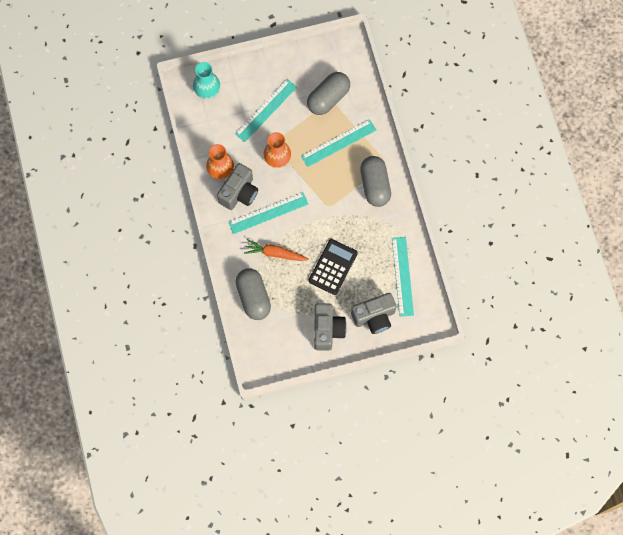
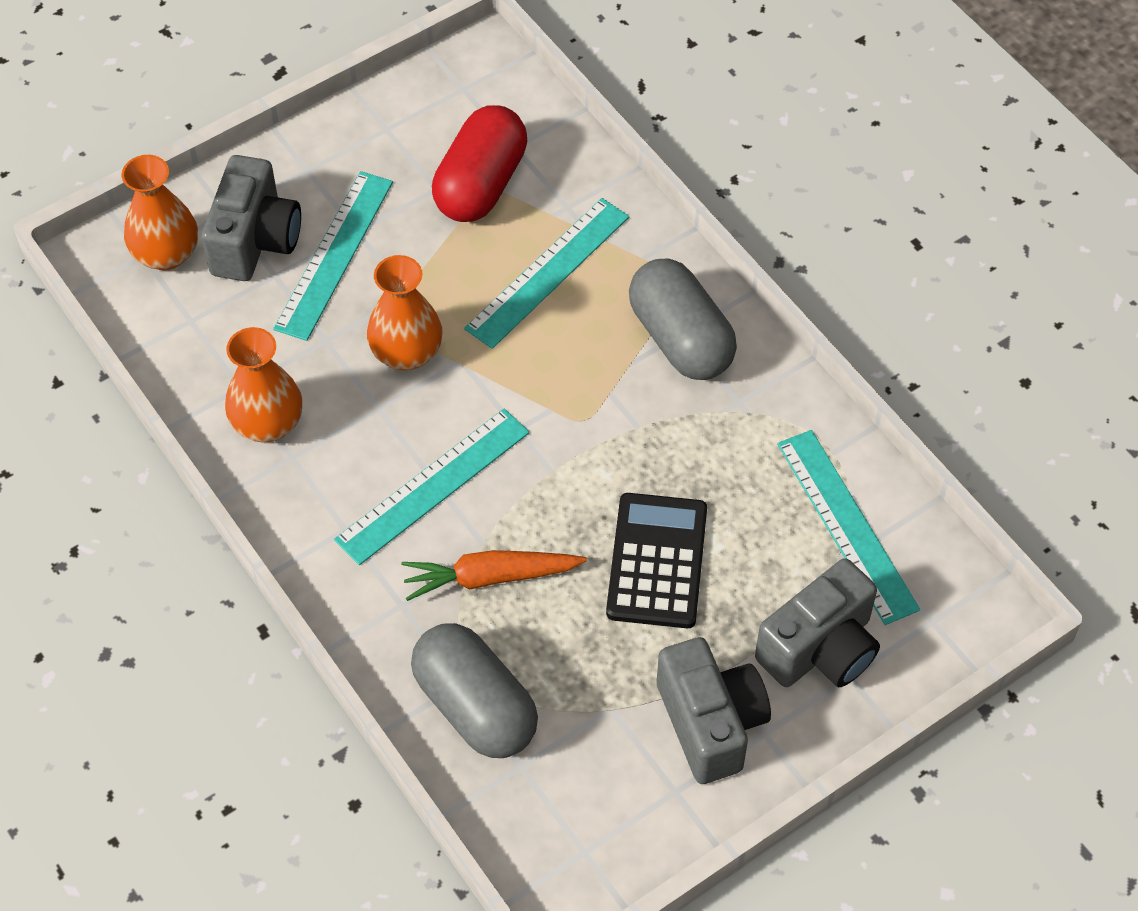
camera: 20 degrees left, 15 degrees down
turquoise vase [193,62,220,99] -> orange vase [121,155,198,270]
grey camera [217,163,258,210] -> grey camera moved to [201,155,301,281]
grey capsule [307,72,350,115] -> red capsule [432,105,527,222]

